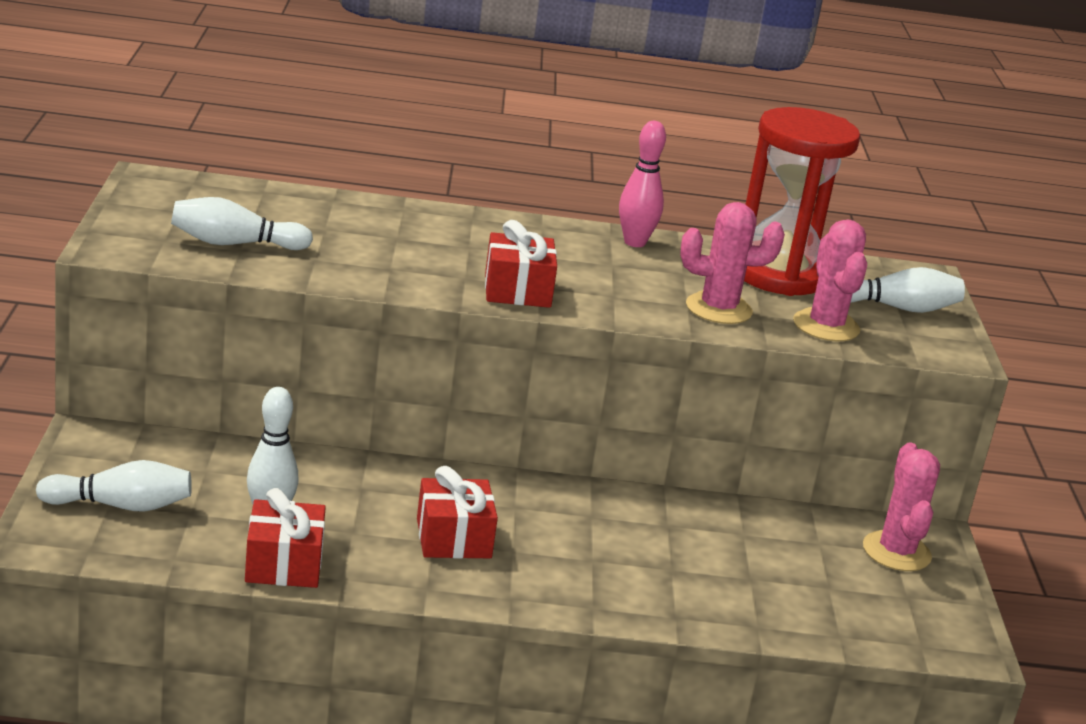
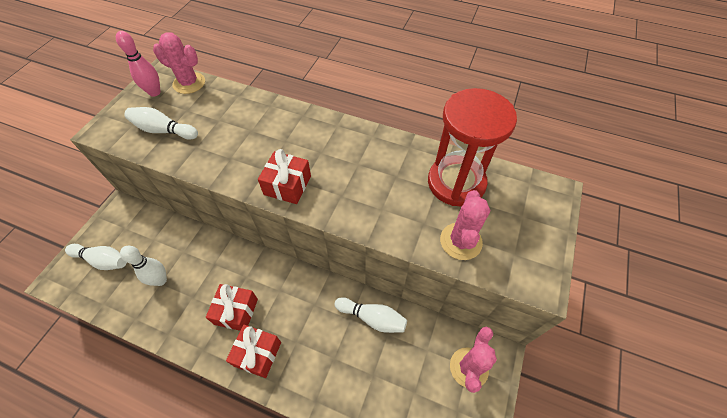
camera: 25 degrees right, 30 degrees up
red gift [245,488,326,588] -> red gift moved to [226,325,281,378]
pink bowling pin [619,121,666,247] -> pink bowling pin moved to [116,31,161,97]
pink cactus [680,202,785,324] -> pink cactus moved to [153,32,205,94]
white bowling pin [851,267,965,313] -> white bowling pin moved to [334,297,407,333]

